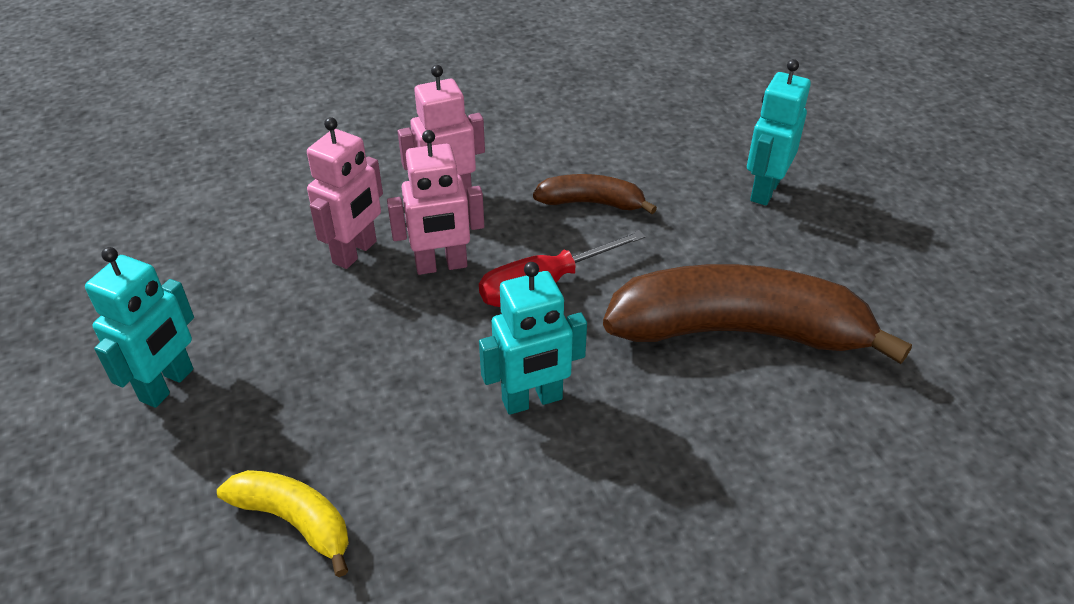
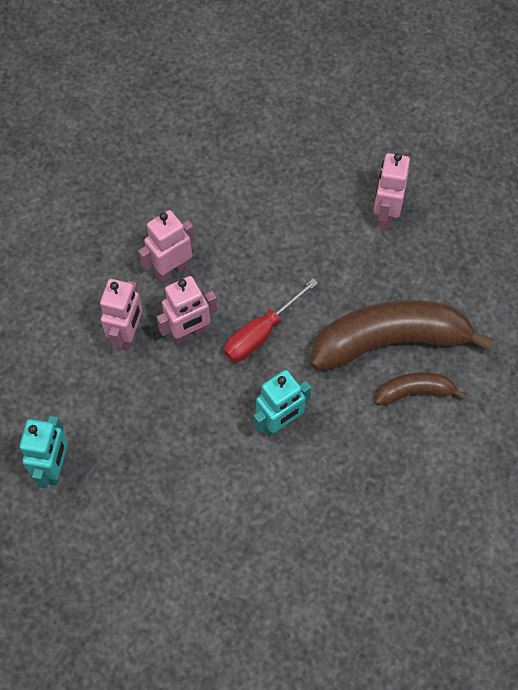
camera: 15 degrees left, 20 degrees up
yellow banana [217,470,349,577] -> none
brown banana [533,174,657,214] -> brown banana moved to [375,372,466,406]
turquoise robot [747,59,811,206] -> pink robot [373,153,410,229]

